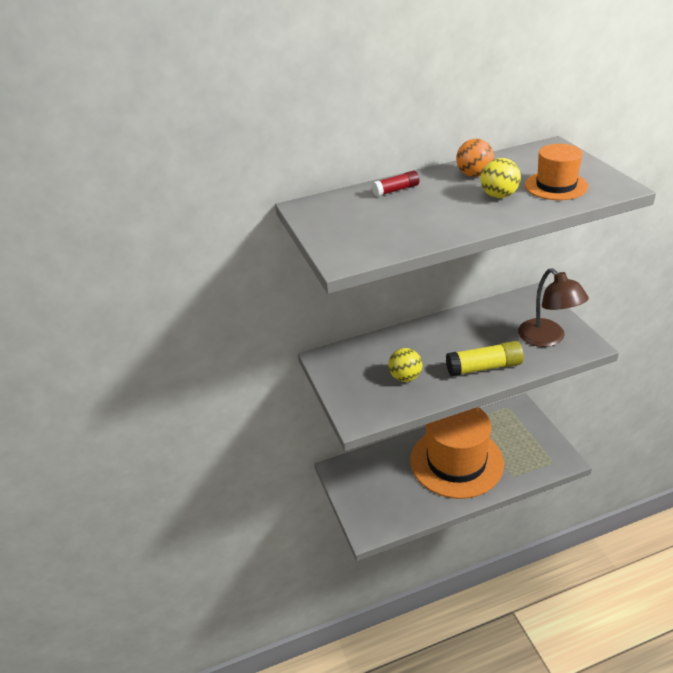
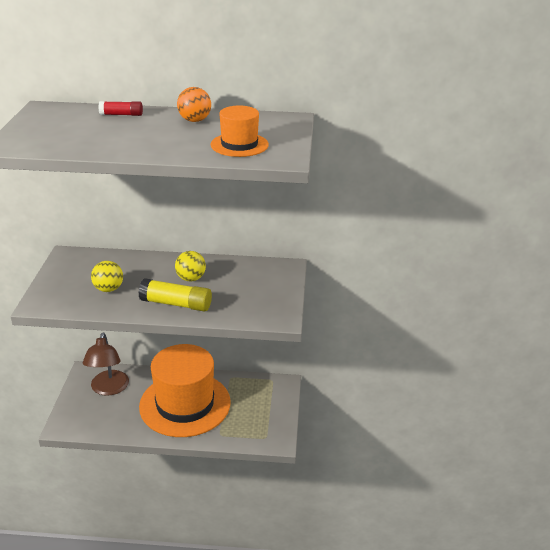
camera: 20 degrees right, 5 degrees down
yellow ball [481,158,521,198] -> yellow ball moved to [175,251,206,281]
brown lamp [518,268,589,347] -> brown lamp moved to [83,332,129,396]

